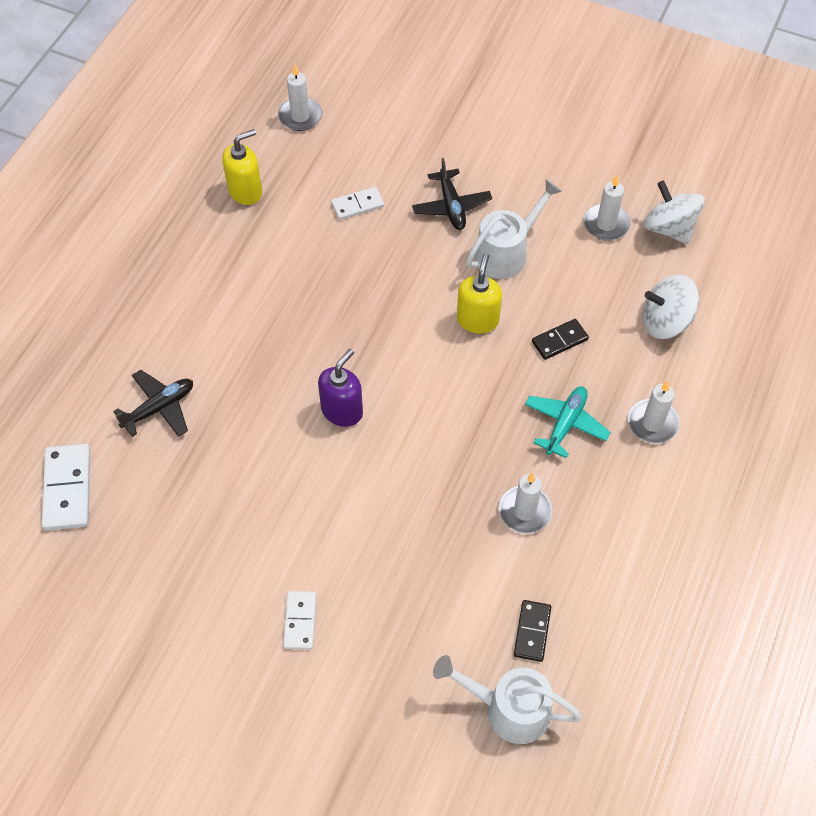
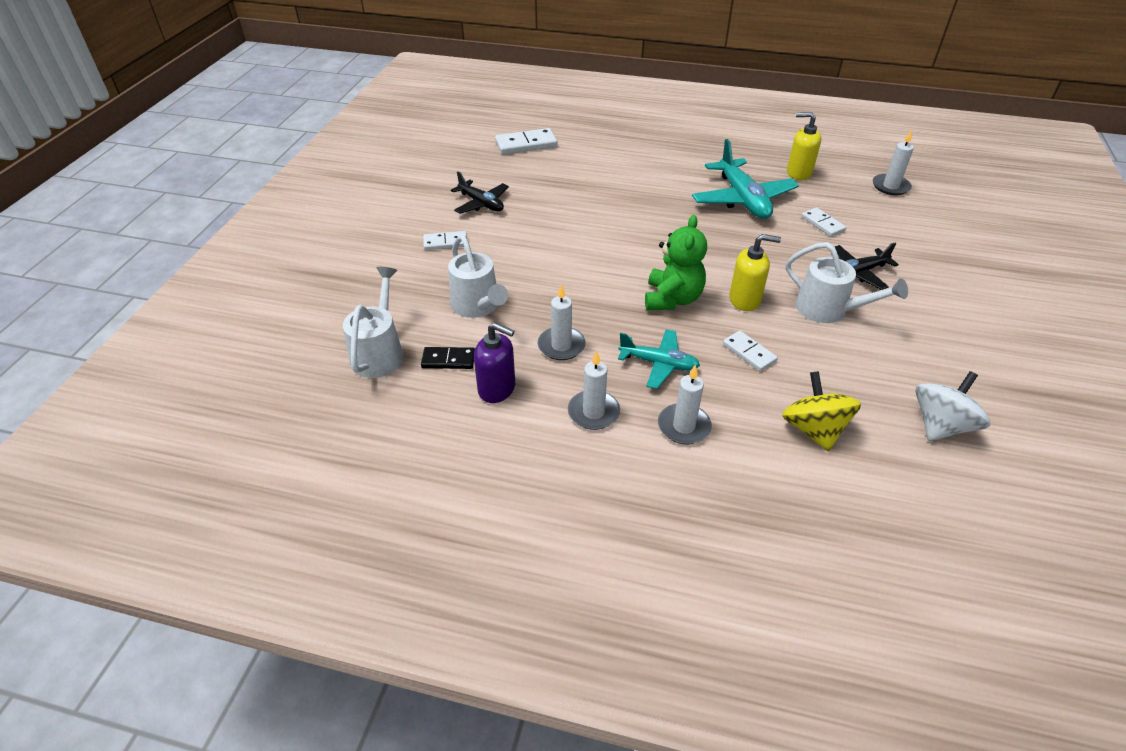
camera: 80 degrees right, 15 degrees down
black plane [113,370,193,437] -> black plane moved to [451,172,509,214]
yellow soap dispenser [222,129,262,205] -> yellow soap dispenser turned 150 degrees clockwise [787,112,821,180]
purple soap dispenser [318,349,363,427] -> purple soap dispenser moved to [474,322,515,403]
black domino [532,319,589,360] -> white domino [723,331,778,371]
white candle [583,174,630,241] -> white candle moved to [568,350,620,430]
white spinning top [642,275,699,339] -> yellow spinning top [782,371,861,451]
none -> white watering can [448,235,508,318]
none -> green teddy bear [645,215,707,310]
none -> turquoise plane [692,139,799,219]

